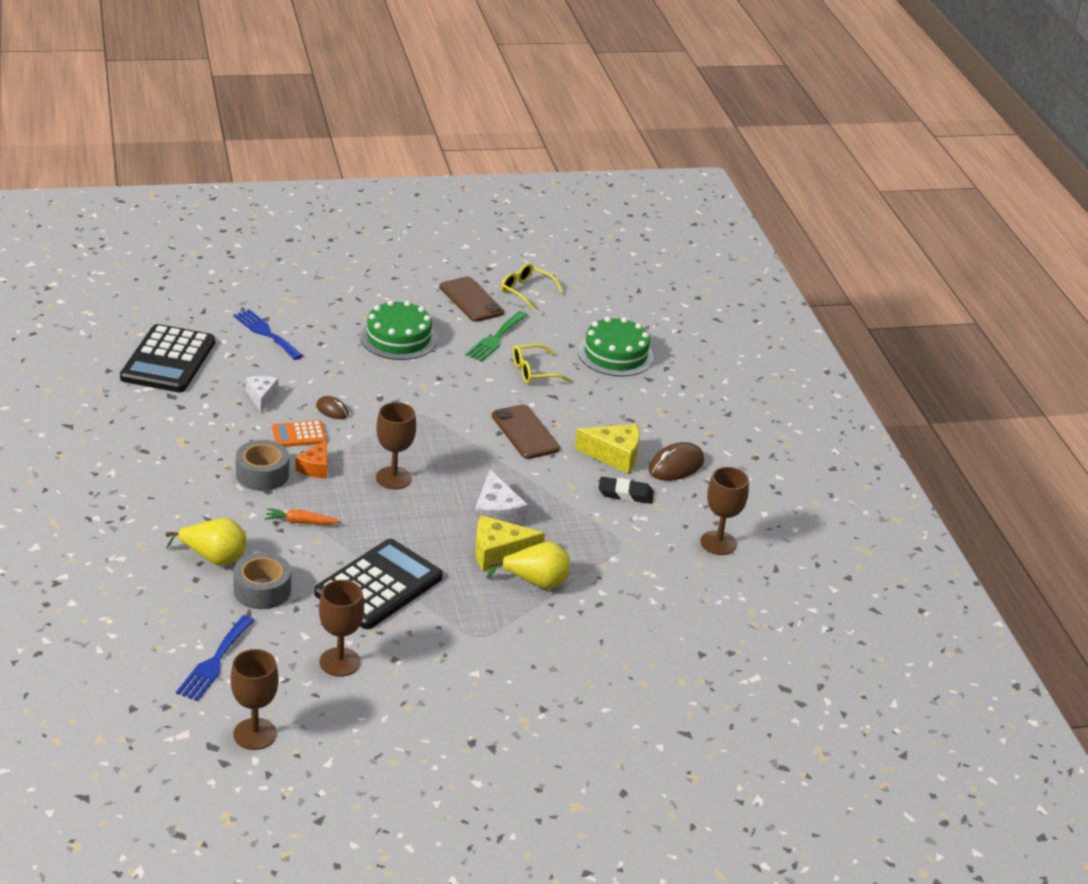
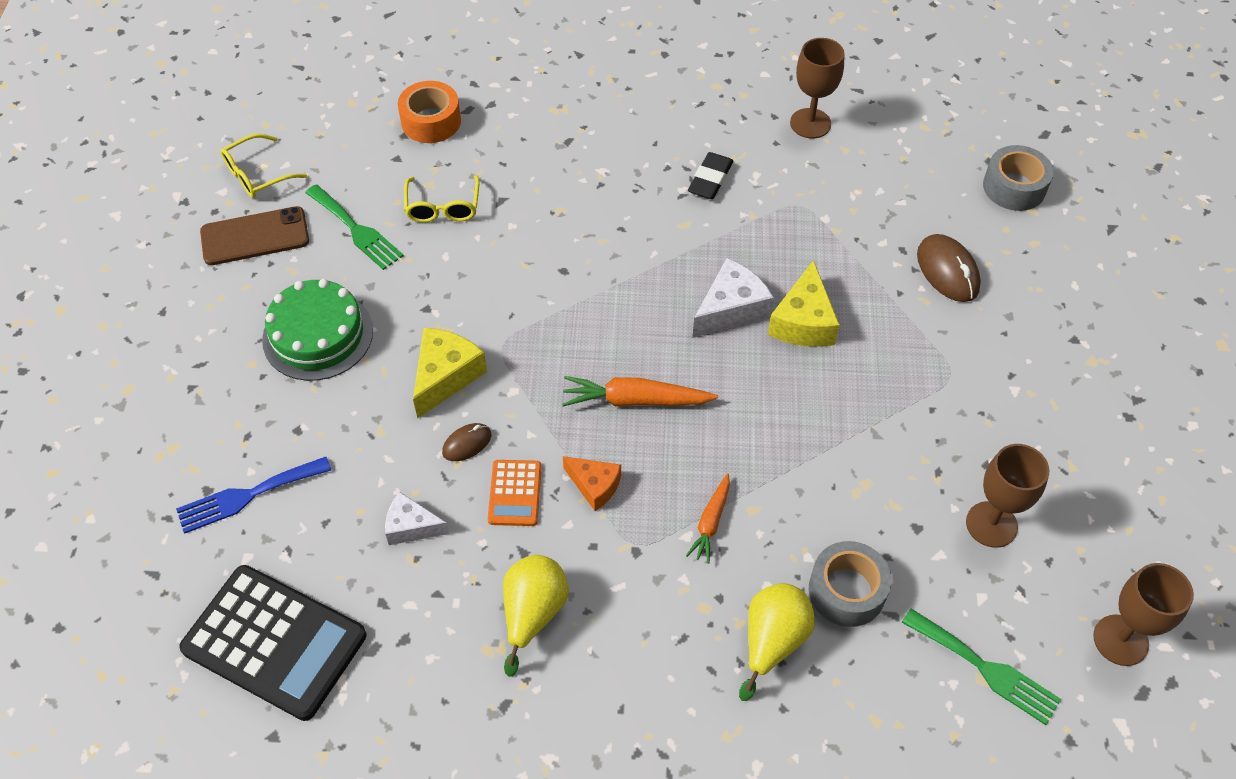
camera: 70 degrees left, 20 degrees up
blue fork [176,615,255,701] -> green fork [901,609,1061,725]
grey tape [236,440,289,491] -> grey tape moved to [983,145,1054,211]
black calculator [314,539,443,629] -> none
brown goblet [376,402,416,489] -> orange carrot [562,376,718,406]
white cheese [474,470,528,530] -> white cheese turned 45 degrees counterclockwise [692,258,774,338]
yellow pear [487,542,570,589] -> yellow pear moved to [503,555,569,677]
brown phone [492,404,560,459] -> none
yellow cheese [575,424,640,473] -> yellow cheese moved to [413,328,487,418]
green cake [578,317,654,377] -> orange tape [398,81,461,143]
brown mouse [649,442,704,481] -> brown mouse moved to [917,234,981,302]

